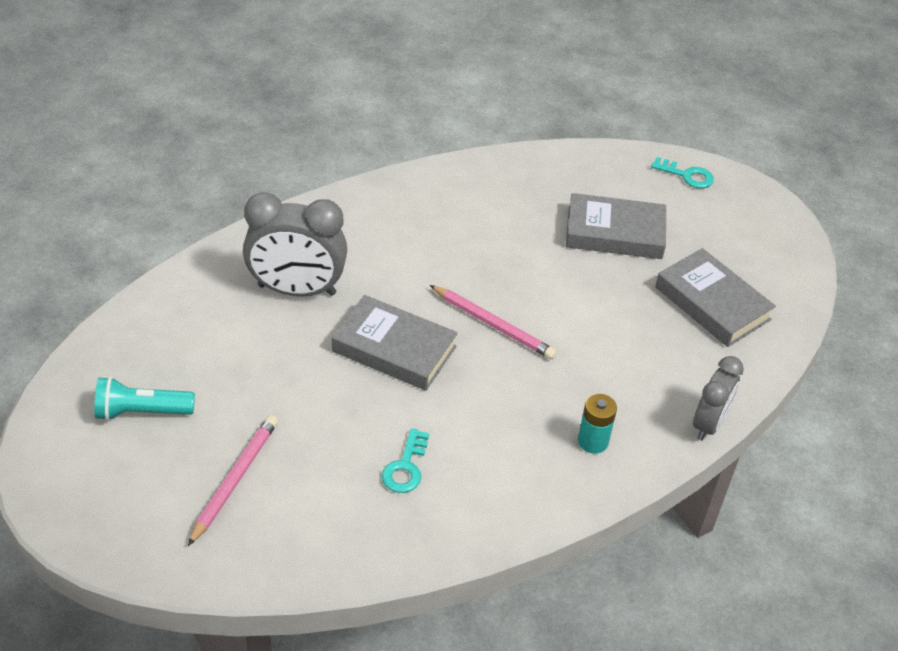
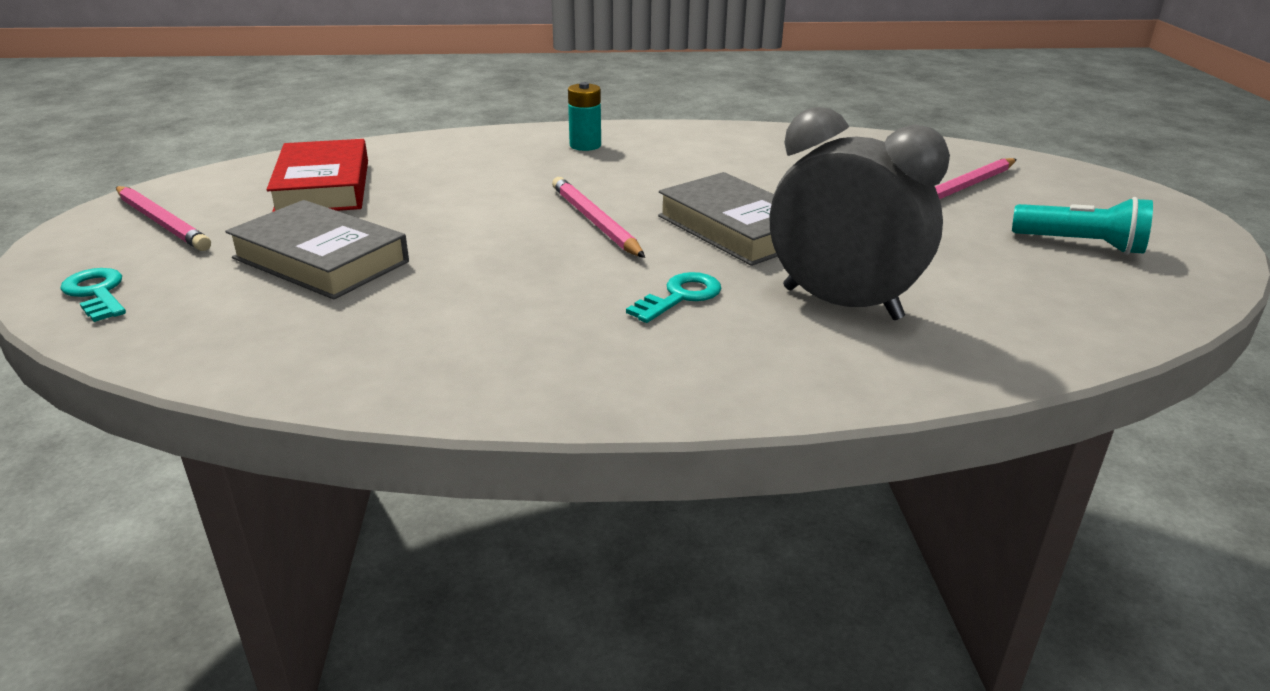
camera: 150 degrees left, 15 degrees down
turquoise key [382,428,429,493] -> turquoise key moved to [626,272,722,323]
grey book [655,248,776,347] -> red book [266,139,368,212]
grey clock [693,356,744,441] -> none
none -> pink pencil [116,186,211,251]

